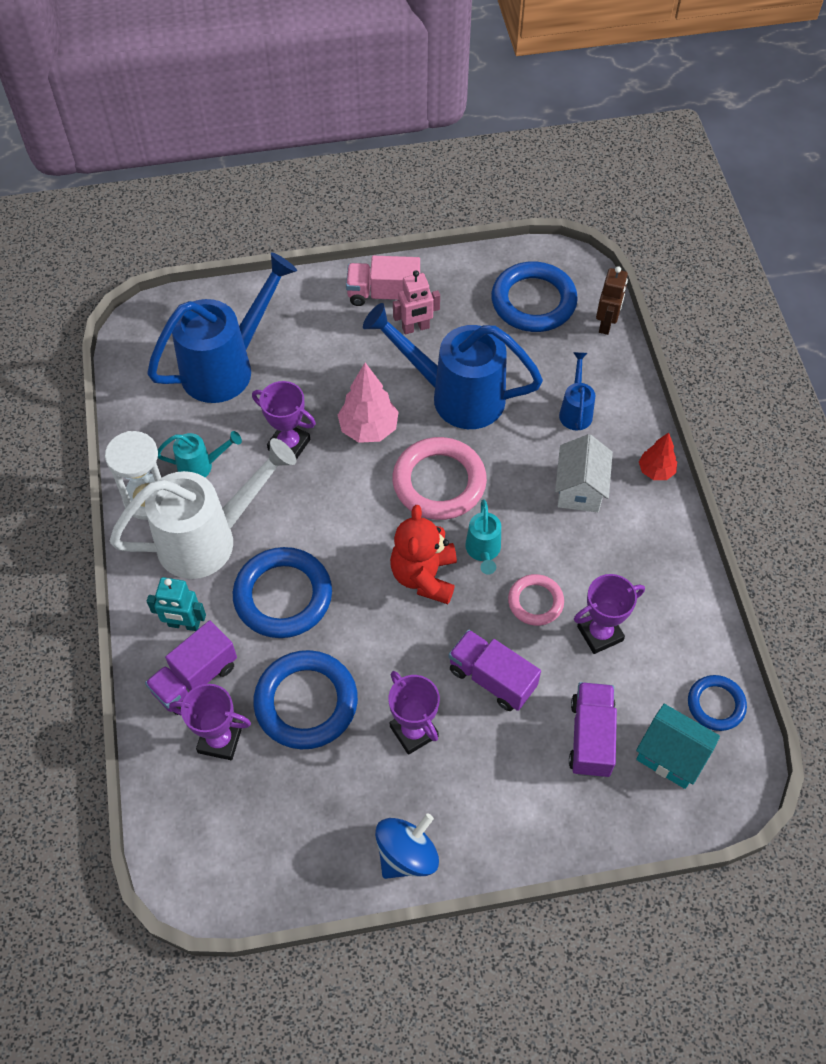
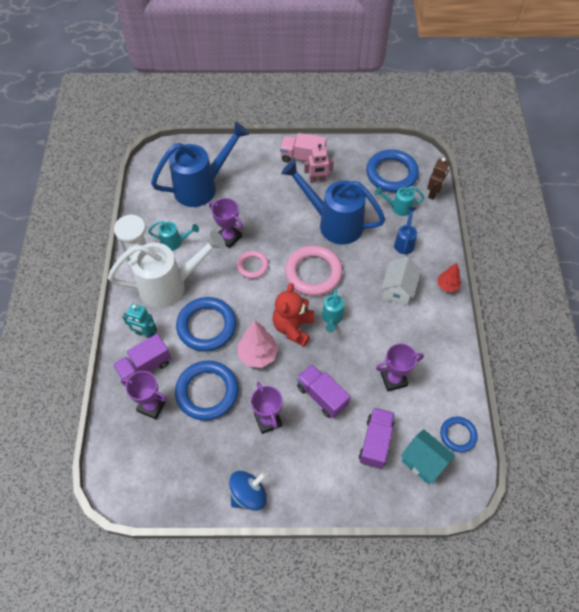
camera: 10 degrees right, 0 degrees up
pink tree [338,362,399,443] -> pink tree moved to [238,321,278,368]
pink ring [508,574,564,626] -> pink ring moved to [236,251,269,279]
none -> turquoise watering can [375,186,424,216]

